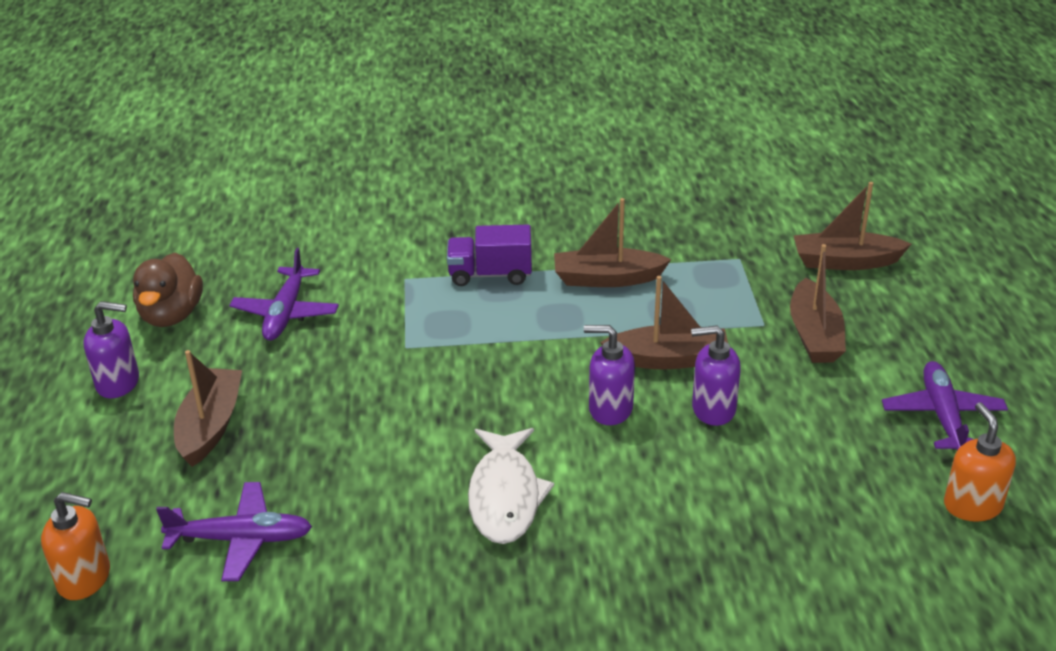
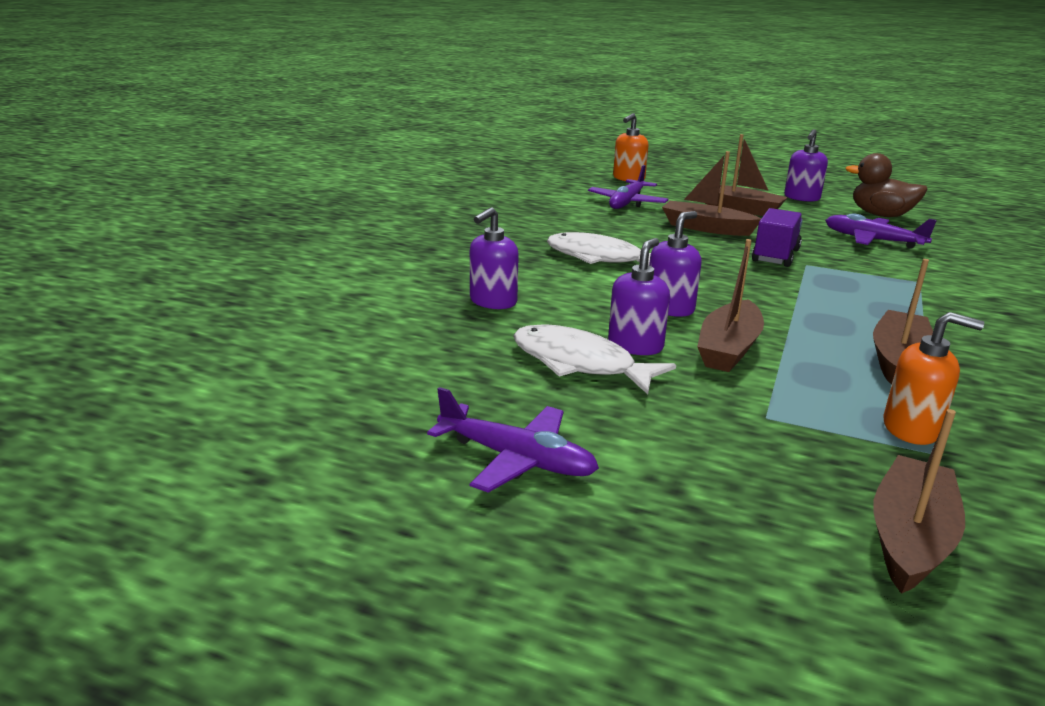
camera: 115 degrees right, 10 degrees down
purple truck [447,225,532,286] -> purple truck moved to [752,208,803,267]
brown boat [790,244,846,363] -> brown boat moved to [662,151,761,236]
orange soap dispenser [944,402,1016,522] -> orange soap dispenser moved to [883,312,984,445]
none -> purple soap dispenser [470,207,519,309]
none -> white fish [513,324,676,394]

